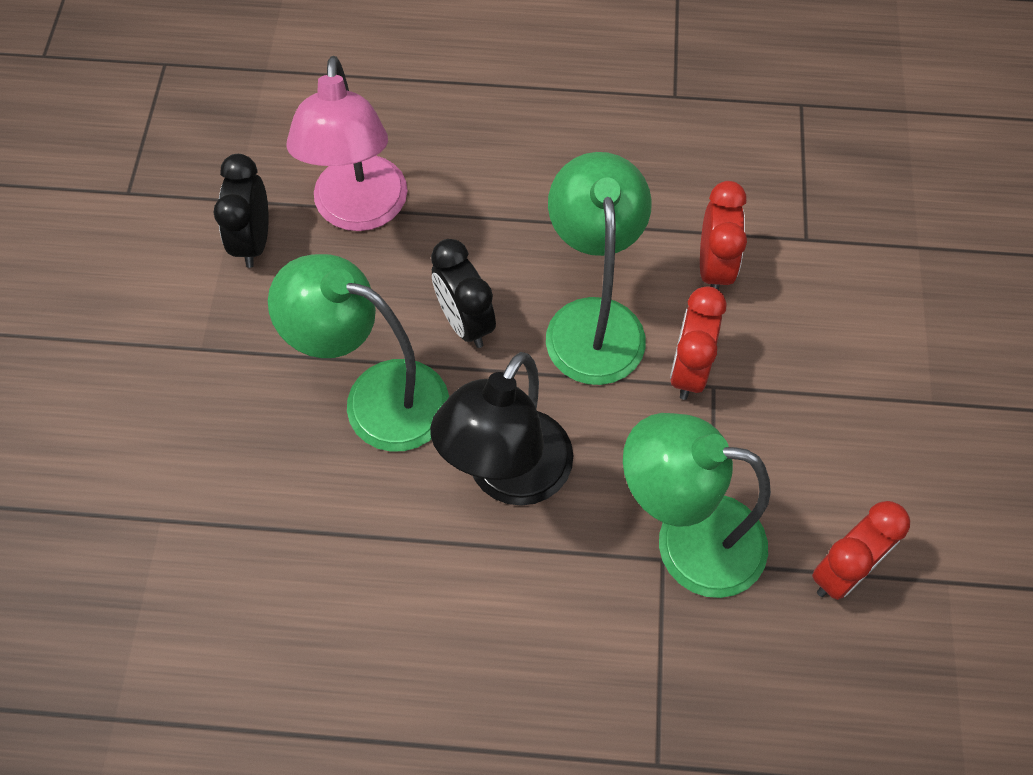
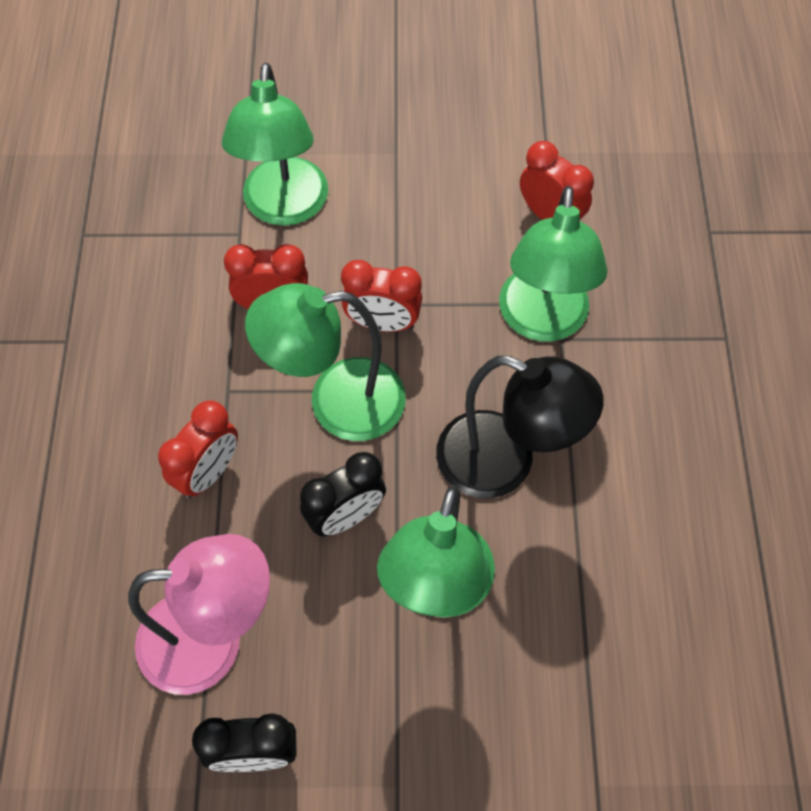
camera: 95 degrees left, 0 degrees up
none -> red clock [158,401,238,498]
none -> green lamp [222,63,328,226]

